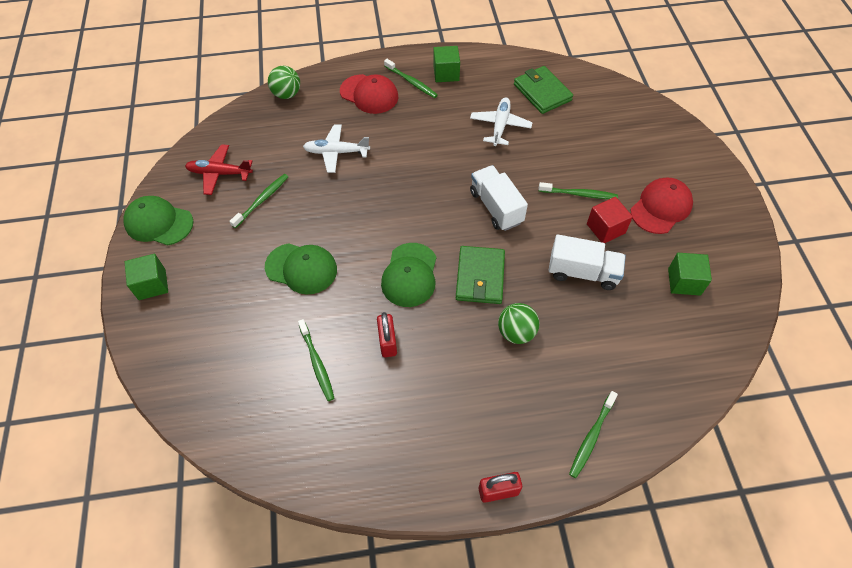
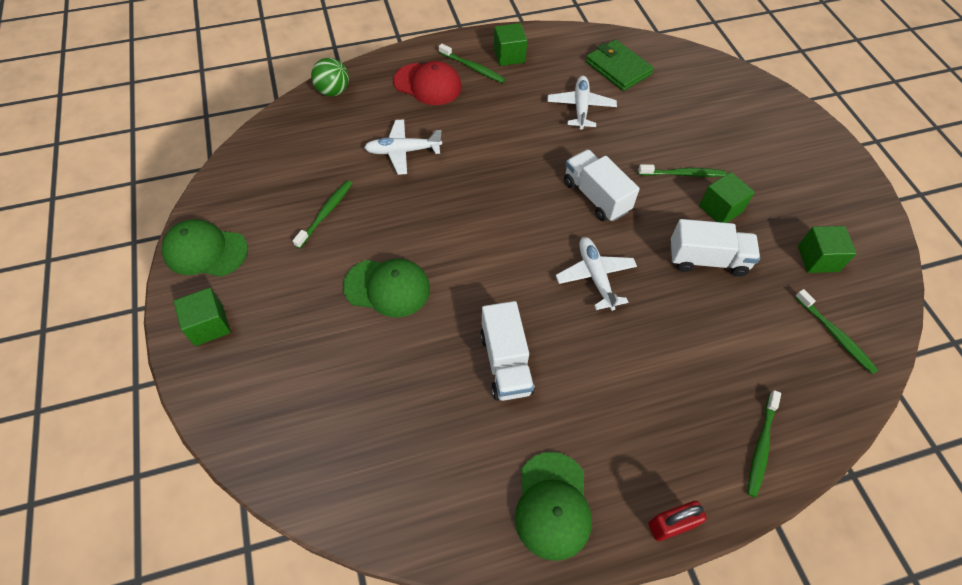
camera: 10 degrees left, 0 degrees up
red plane [185,144,253,195] -> none
green toothbrush [298,319,335,401] -> green toothbrush moved to [795,289,878,374]
red padlock [377,312,397,357] -> white truck [480,301,535,401]
green cap [381,243,436,307] -> green cap moved to [515,452,592,561]
green wallet [456,246,505,304] -> white plane [556,237,637,311]
green ball [498,303,539,344] -> none
red cube [587,197,633,243] -> green cube [699,172,755,223]
red cap [631,178,693,234] -> none

